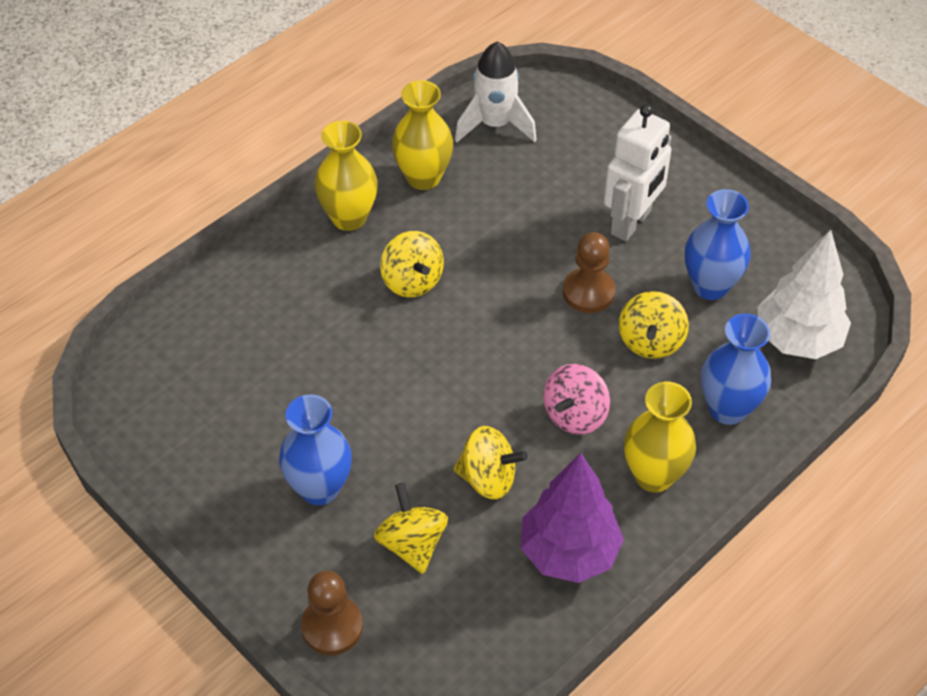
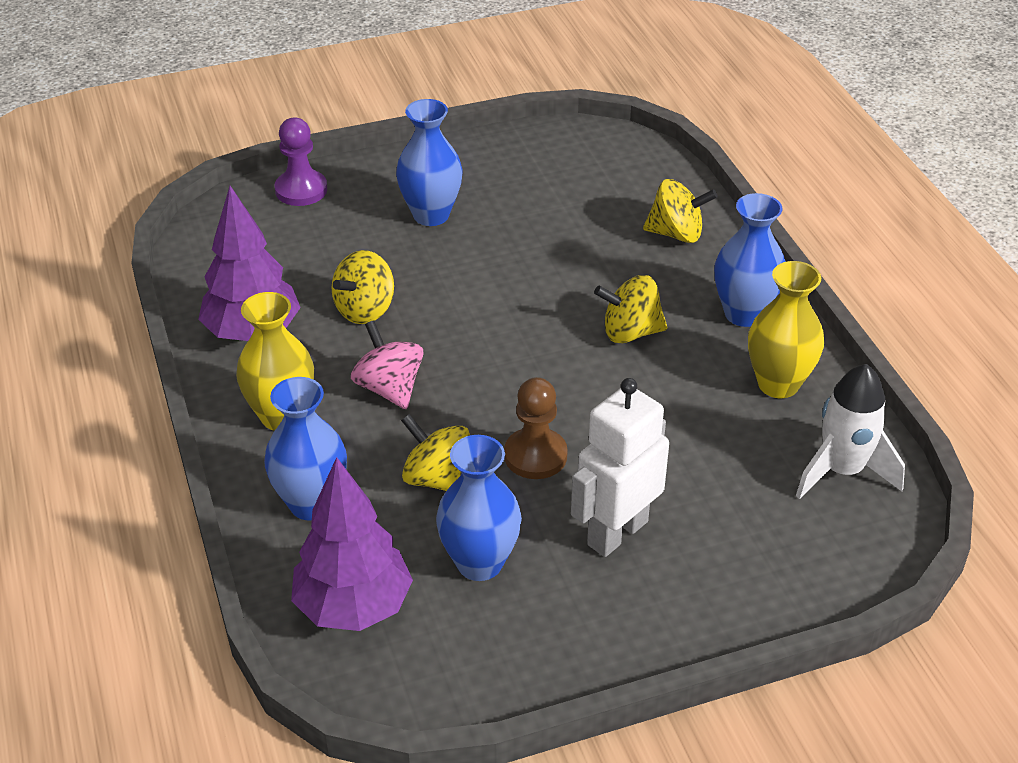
camera: 115 degrees right, 10 degrees down
brown pawn [301,571,363,655] -> purple pawn [275,118,327,206]
yellow vase [315,121,378,231] -> blue vase [714,193,786,327]
yellow spinning top [374,483,448,574] -> yellow spinning top moved to [643,179,718,243]
white robot [604,105,671,241] -> white robot turned 75 degrees clockwise [571,378,669,557]
white tree [757,230,851,359] -> purple tree [291,457,413,631]

